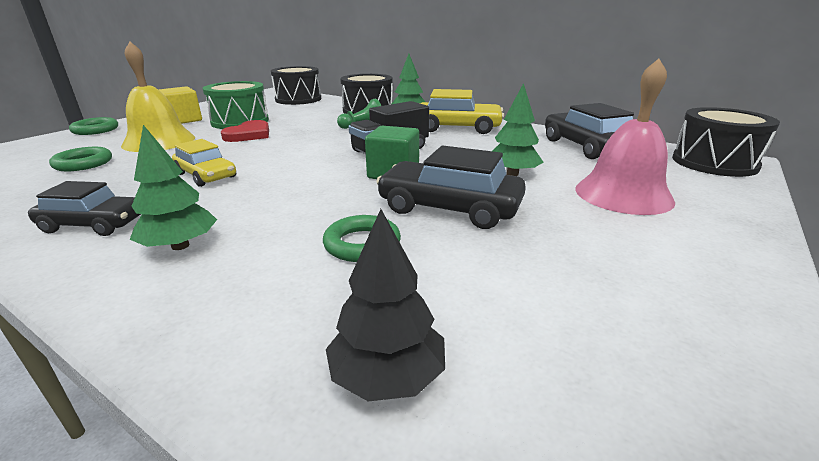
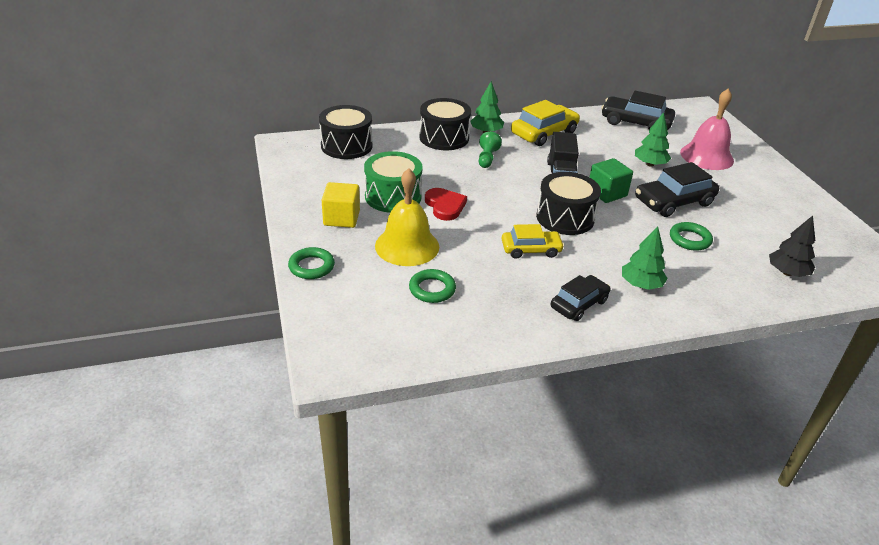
camera: 50 degrees left, 10 degrees up
black drum [672,107,780,177] -> black drum moved to [536,172,601,235]

